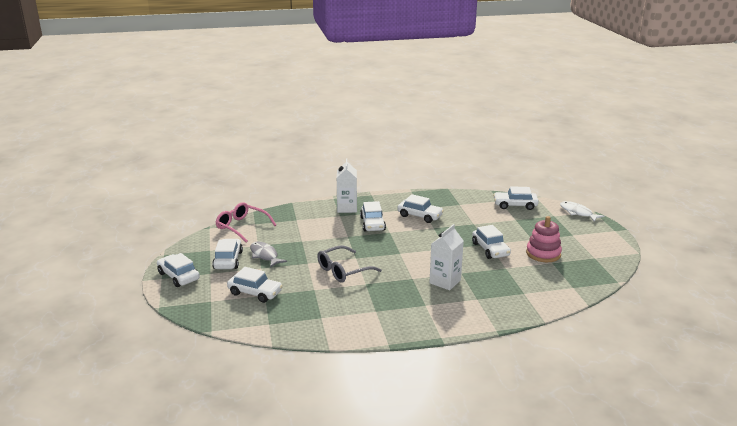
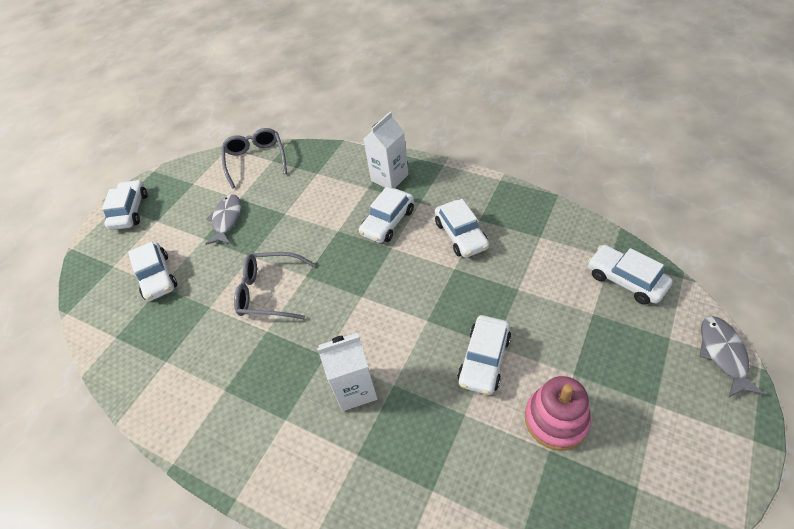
camera: 45 degrees right, 25 degrees up
white car [212,239,243,269] -> none
pink glasses [216,202,276,242] -> grey glasses [221,128,287,189]
white fish [560,201,604,222] -> grey fish [699,316,765,397]

